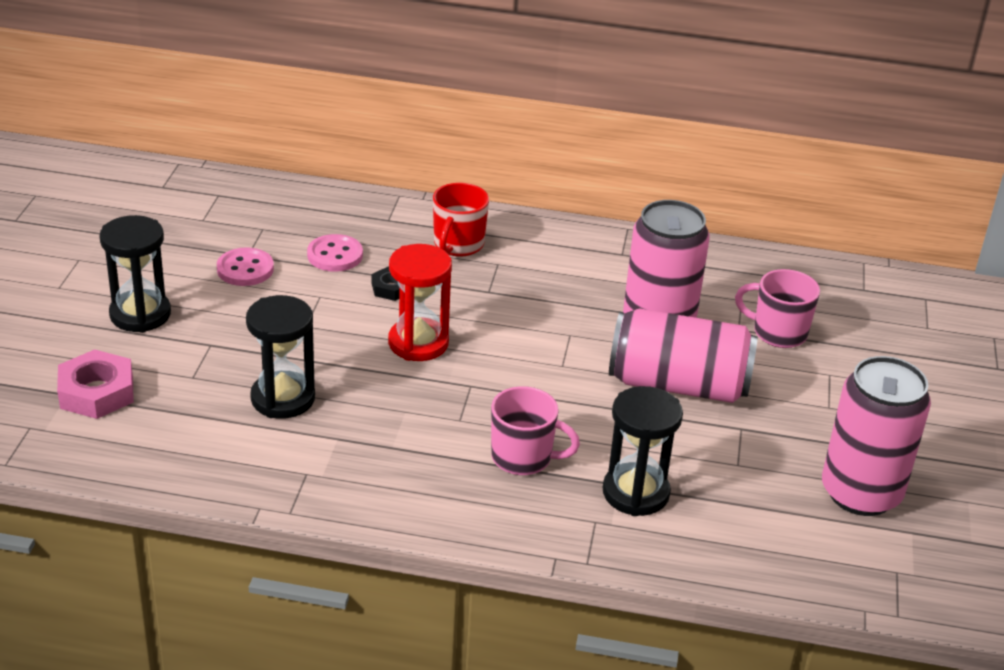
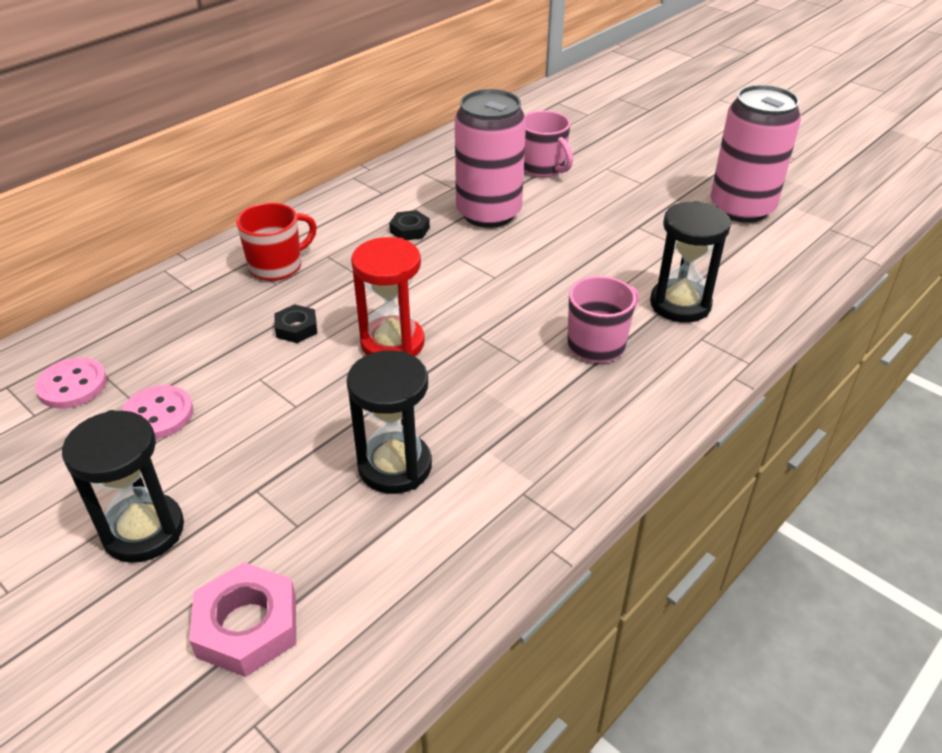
camera: 55 degrees left, 5 degrees up
pink button [307,234,363,272] -> pink button moved to [35,357,107,409]
red mug [433,183,489,257] -> red mug turned 90 degrees counterclockwise [236,203,317,281]
pink can [609,308,758,403] -> none
pink mug [735,269,820,348] -> pink mug turned 90 degrees counterclockwise [524,111,573,177]
none -> black nut [389,210,430,240]

